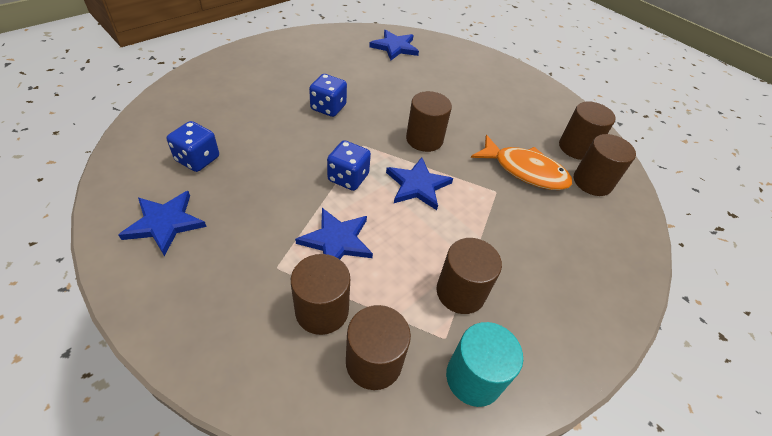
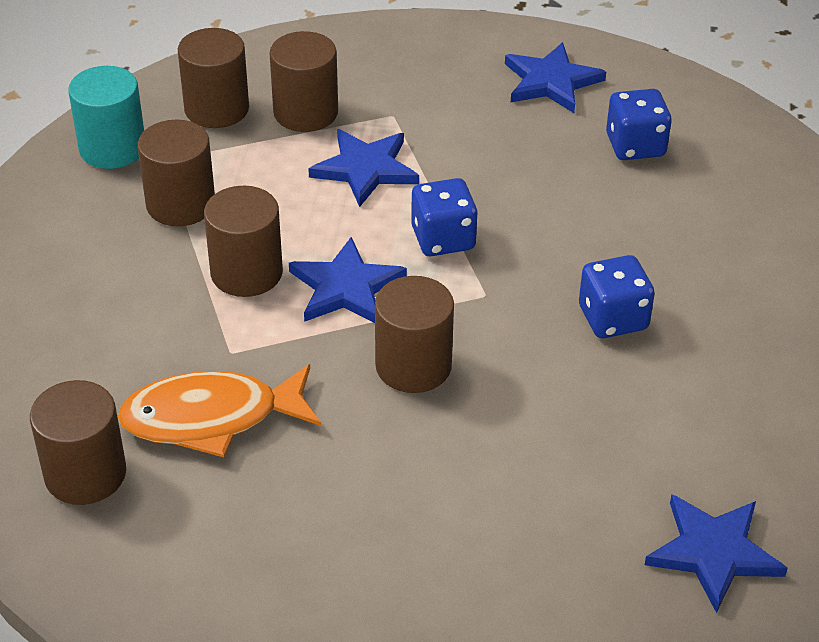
camera: 145 degrees right, 5 degrees down
brown cylinder [559,101,616,160] -> brown cylinder moved to [204,185,283,297]

